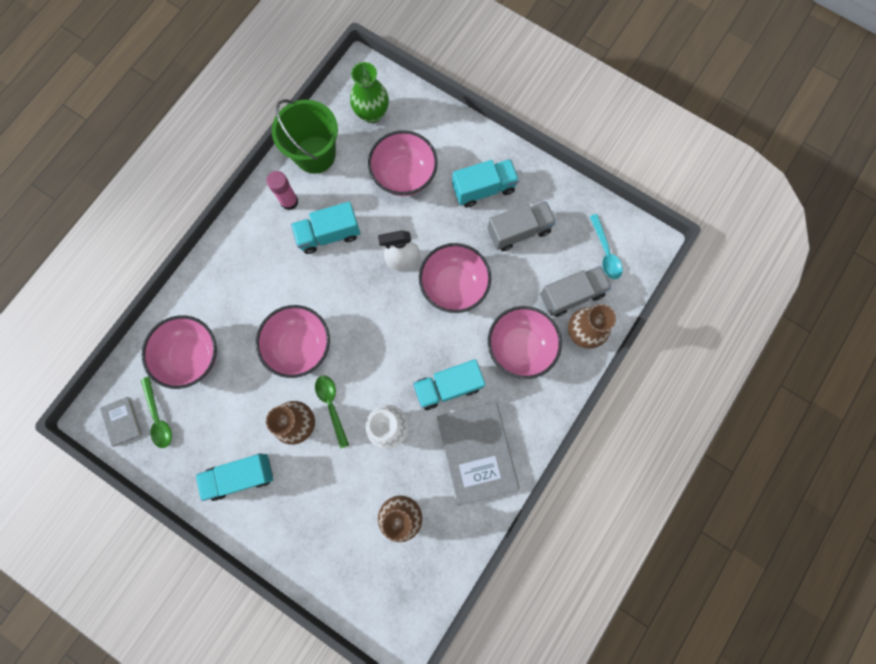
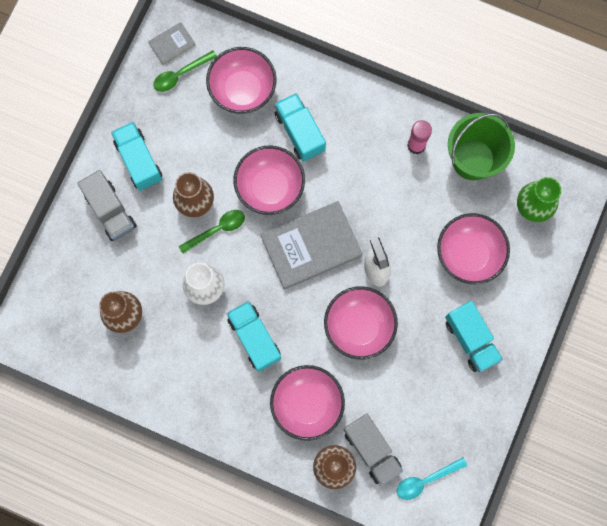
camera: 80 degrees right, 0 degrees up
turquoise truck [291,202,360,254] -> turquoise truck moved to [275,93,326,162]
grey book [437,402,520,506] -> grey book moved to [260,201,362,289]
grey truck [487,201,556,251] -> grey truck moved to [77,170,137,241]

